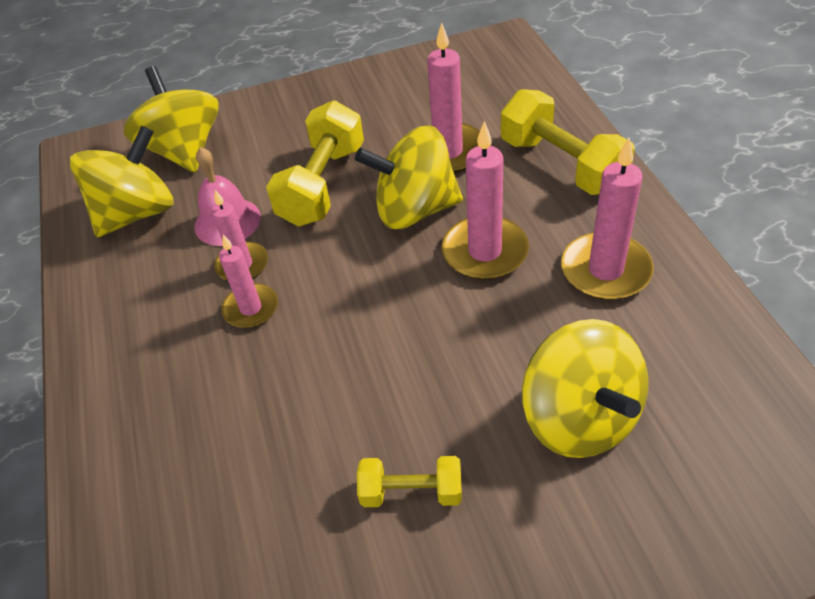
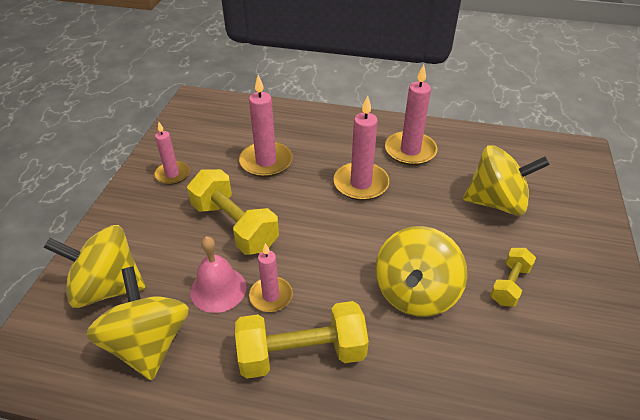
camera: 65 degrees left, 5 degrees down
pink candle [219,235,278,328] -> pink candle moved to [154,121,190,185]
yellow spinning top [355,125,463,229] -> yellow spinning top moved to [375,226,467,317]
yellow dumbbell [501,89,635,195] -> yellow dumbbell moved to [235,301,369,379]

